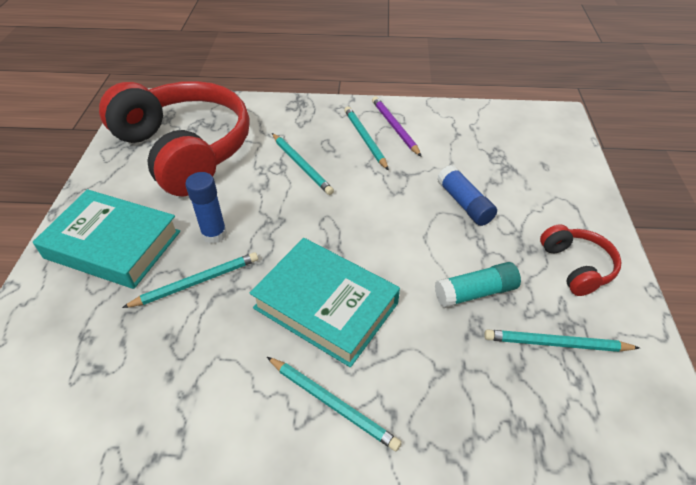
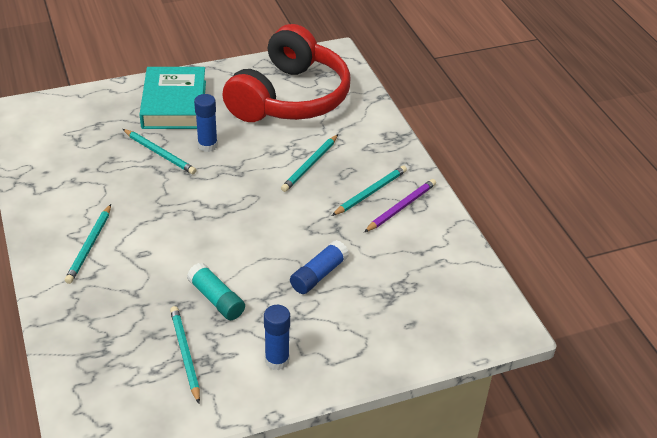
camera: 65 degrees right, 5 degrees down
turquoise book [250,238,400,367] -> none
red headphones [540,224,622,296] -> blue glue stick [264,305,290,370]

